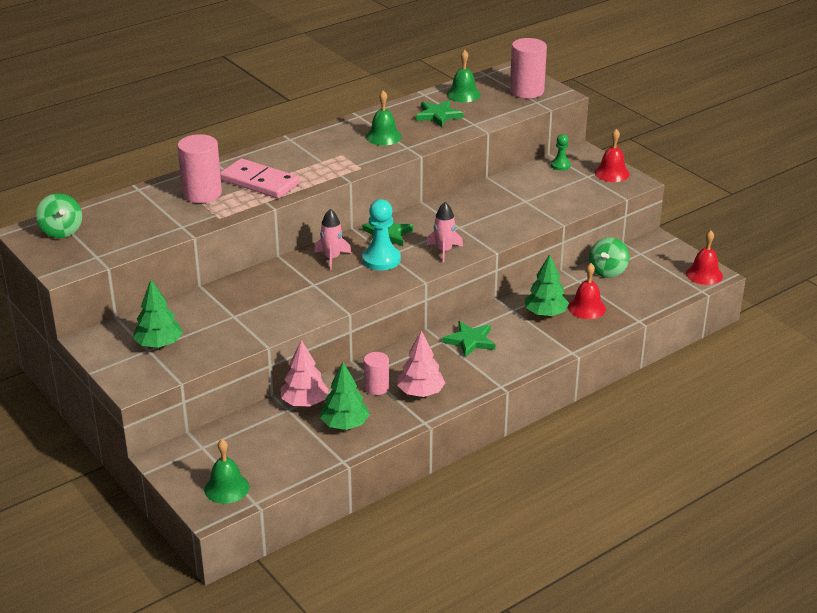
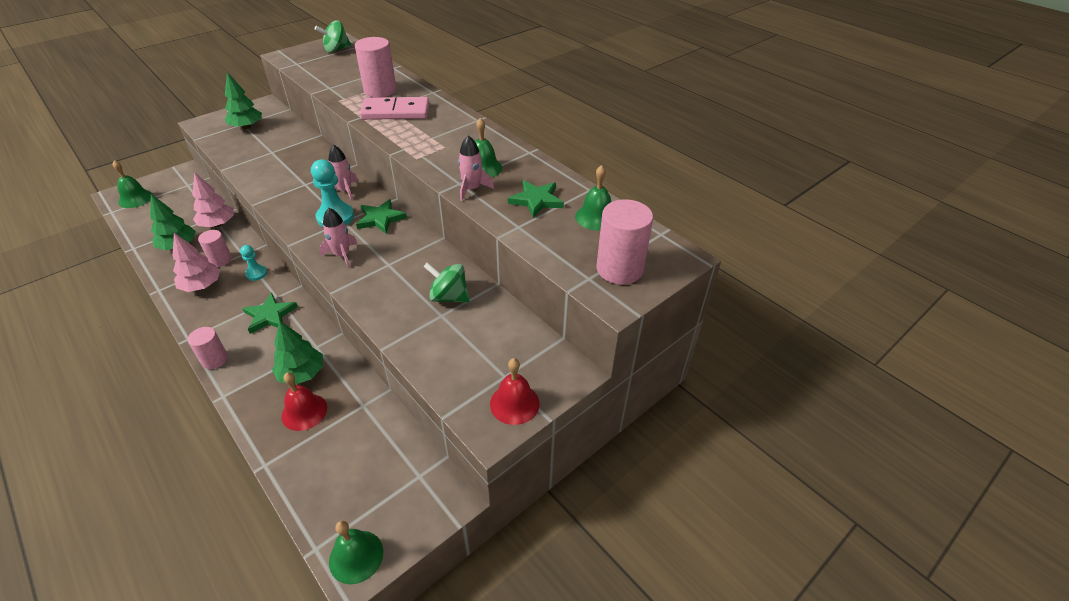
camera: 85 degrees right, 10 degrees up
pink domino [220,158,299,198] -> pink domino turned 60 degrees clockwise [360,97,429,120]
green pawn [551,134,571,171] -> none
green spinning top [589,237,629,278] -> green spinning top moved to [423,262,470,303]
red bell [686,230,723,285] -> green bell [329,520,383,584]
none -> pink cylinder [188,327,228,369]
none -> turquoise pawn [240,245,267,281]
none -> pink rocket [458,135,494,201]

